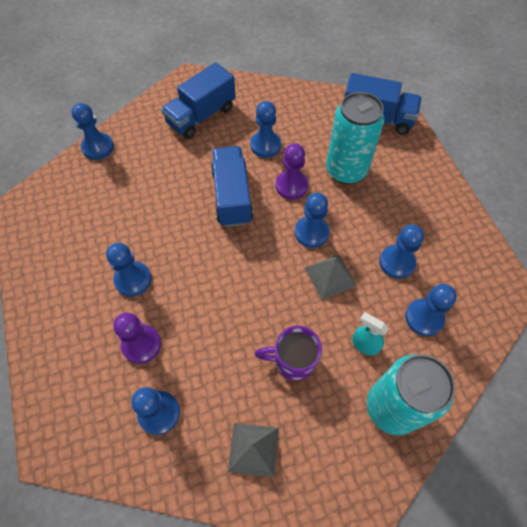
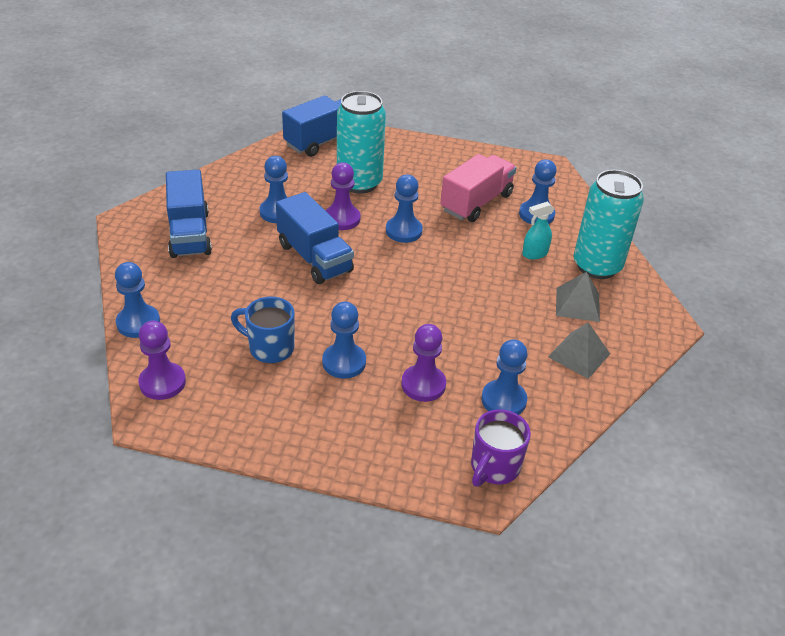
camera: 60 degrees left, 20 degrees down
blue truck [211,146,253,227] -> blue truck turned 150 degrees counterclockwise [276,192,354,284]
purple mug [255,326,322,381] -> purple mug moved to [471,409,531,487]
grey pyramid [305,254,357,300] -> grey pyramid moved to [556,272,600,322]
blue pawn [379,224,424,279] -> pink truck [440,154,516,222]
none -> purple pawn [138,321,186,400]
none -> blue mug [231,297,295,363]

